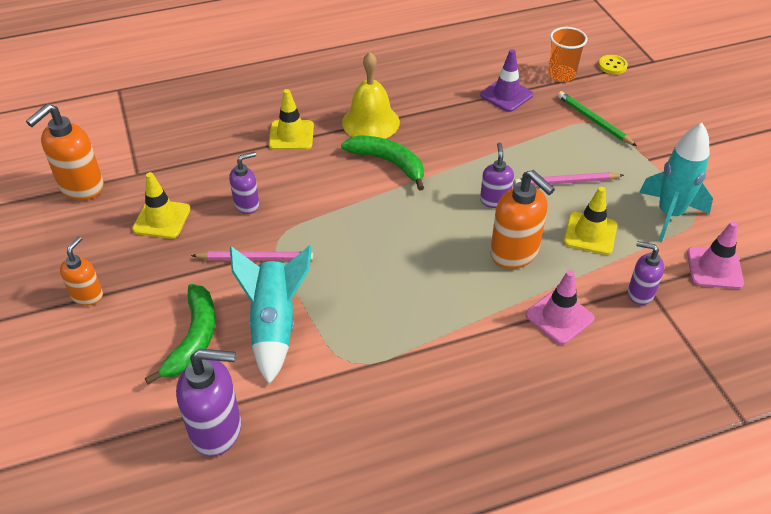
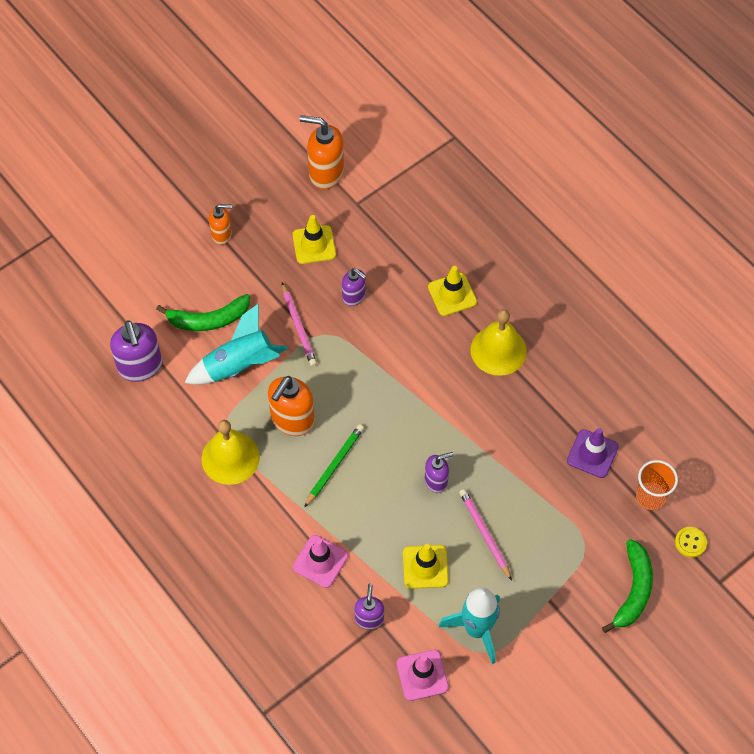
camera: 70 degrees right, 15 degrees up
green banana [341,135,424,191] -> green banana moved to [602,539,653,633]
orange soap dispenser [490,170,555,269] -> orange soap dispenser moved to [268,376,315,436]
green pencil [557,91,637,146] -> green pencil moved to [304,424,364,508]
none -> yellow bell [201,420,260,485]

